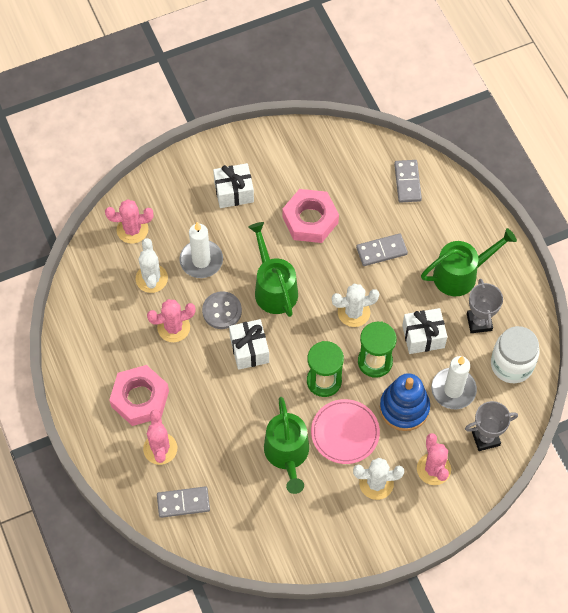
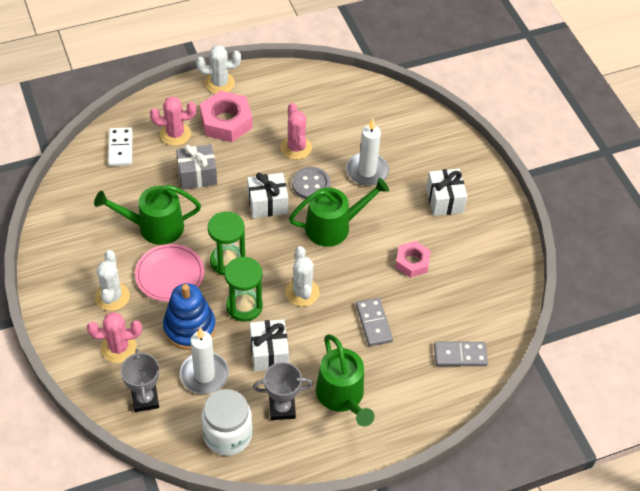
camera: 90 degrees right, 10 degrees down
pink cactus [105,199,153,244] -> none
white cactus [136,238,168,293] -> white cactus moved to [196,45,241,94]
grey domino [157,486,210,518] -> white domino [108,127,133,166]
pink nut [282,189,339,243] -> pink nut [395,241,431,278], size x0.63
none -> grey gift [176,144,217,190]

